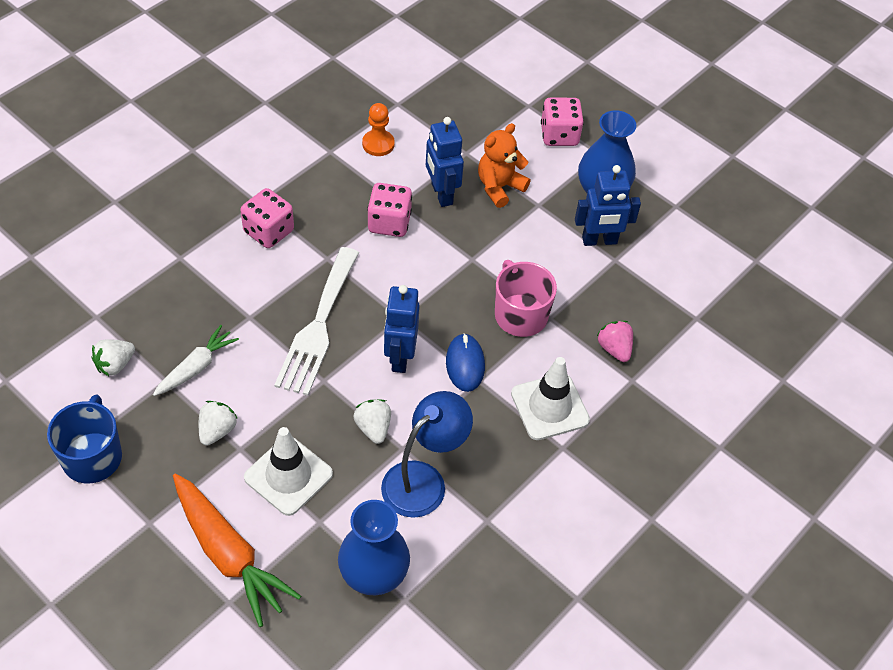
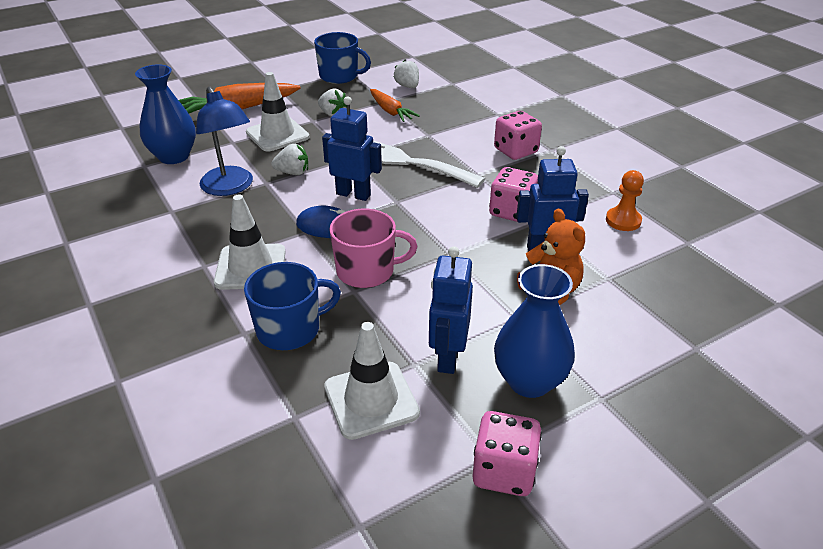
camera: 110 degrees right, 15 degrees down
white carrot [153,325,239,396] -> orange carrot [370,89,420,122]
pink dice [541,98,584,146] -> pink dice moved to [472,411,542,496]
pink strawberry [597,321,633,362] -> blue mug [244,262,341,350]
none -> white traffic cone [324,322,420,440]

